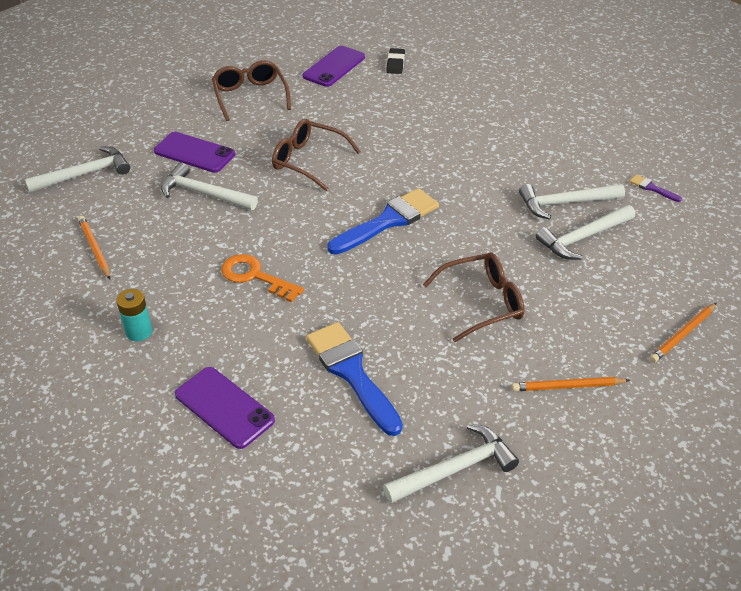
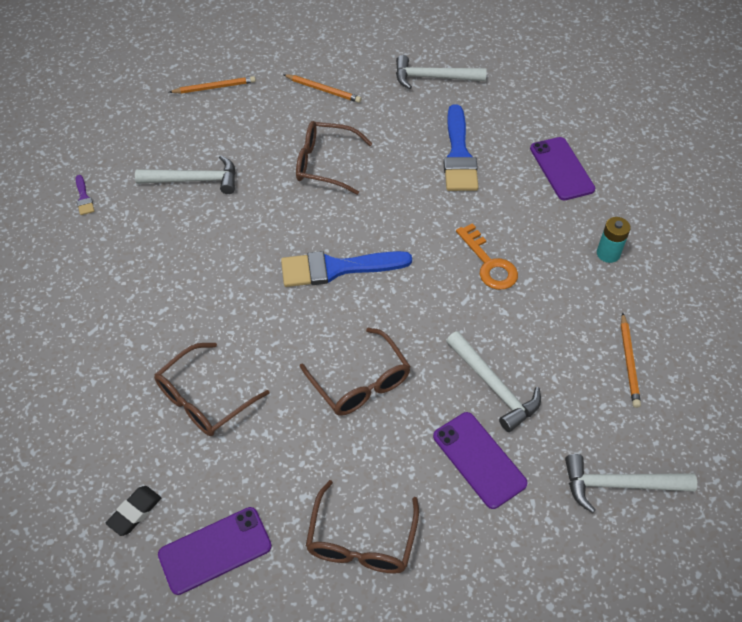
camera: 150 degrees left, 10 degrees up
white hammer [519,184,625,220] -> none
none -> brown glasses [154,343,270,436]

